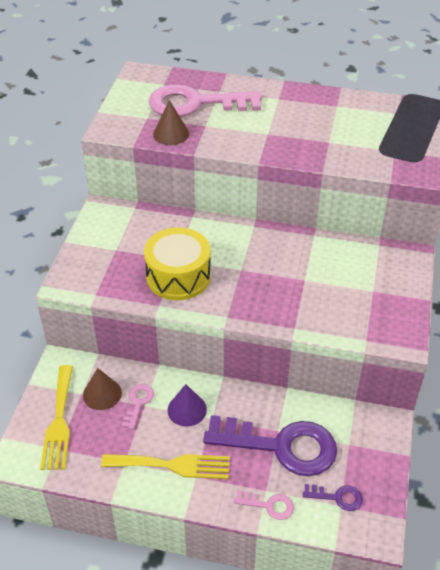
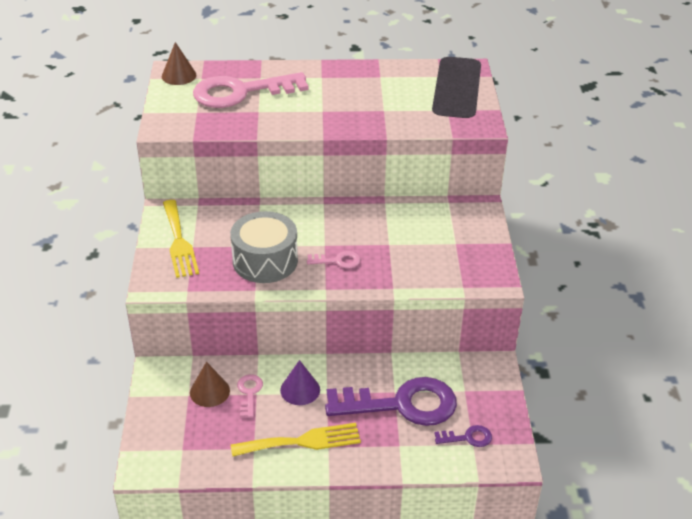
camera: 15 degrees left, 5 degrees down
yellow fork [40,365,73,470] -> yellow fork moved to [163,200,199,278]
yellow drum [144,227,211,300] -> grey drum [230,211,298,283]
brown cone [153,100,189,145] -> brown cone moved to [162,42,196,85]
pink key [234,490,294,520] -> pink key moved to [307,251,360,269]

